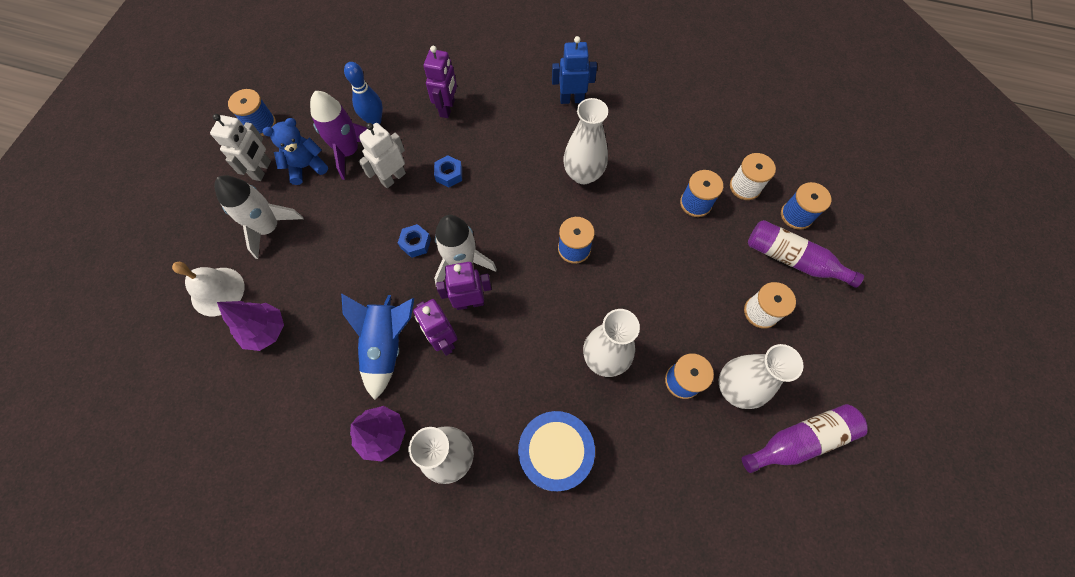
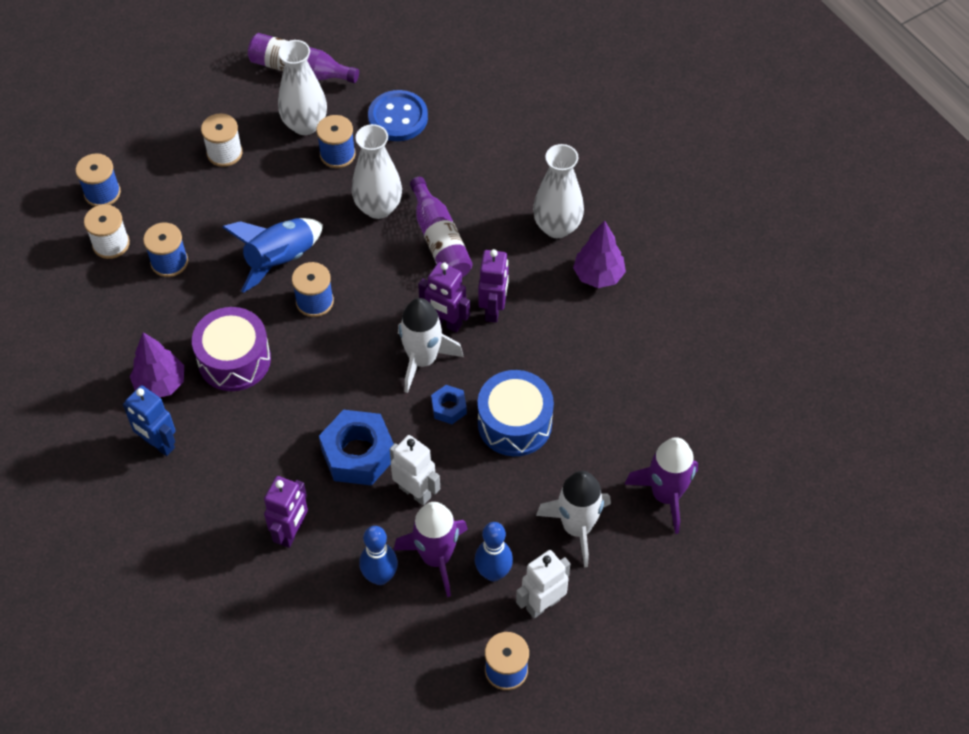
camera: 140 degrees left, 10 degrees down
white bell [172,262,244,316] -> purple rocket [624,437,698,534]
purple tree [217,301,284,351] -> purple tree moved to [130,332,184,397]
blue teddy bear [263,118,328,185] -> blue bowling pin [475,522,513,581]
blue rocket [341,294,414,400] -> blue rocket moved to [222,218,323,293]
white robot [359,123,406,188] -> white robot turned 135 degrees counterclockwise [390,435,440,506]
purple robot [424,46,457,118] -> purple robot turned 150 degrees clockwise [264,476,308,548]
blue nut [434,155,462,187] -> blue nut [319,410,394,486], size x1.96
blue drum [518,411,595,491] -> blue drum moved to [478,370,554,456]
white vase [563,98,608,184] -> purple drum [192,307,271,391]
purple bottle [748,220,864,288] -> purple bottle moved to [410,177,473,278]
none -> blue button [368,90,428,141]

